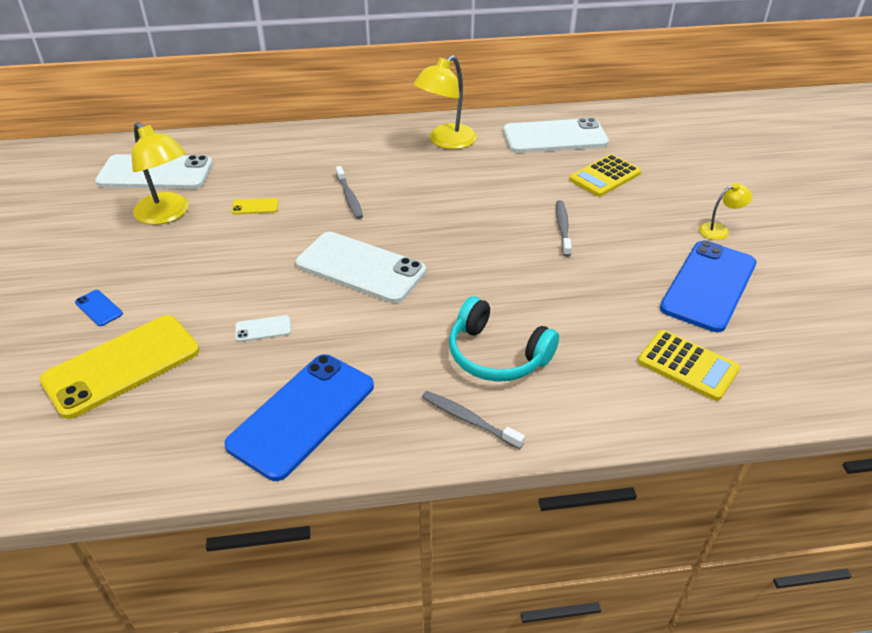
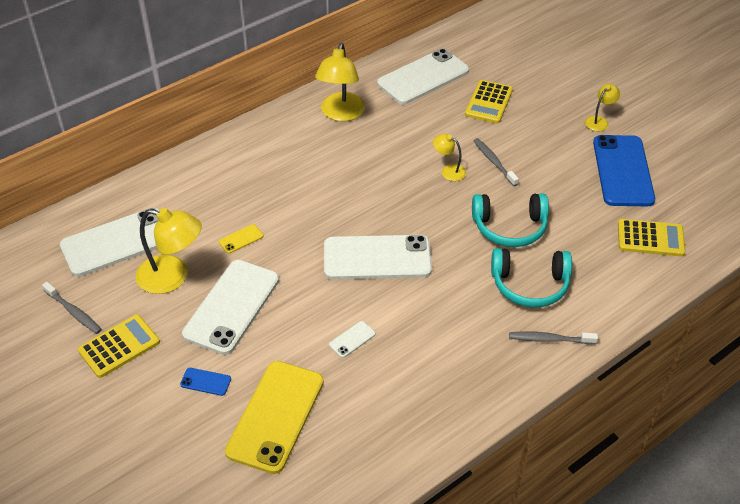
camera: 30 degrees left, 5 degrees up
blue phone [224,354,374,481] -> none
grey toothbrush [336,166,363,219] -> grey toothbrush moved to [42,282,102,334]
none -> yellow calculator [78,314,160,378]
none -> white phone [182,260,279,355]
none -> yellow lamp [433,134,466,181]
none -> turquoise headphones [472,193,549,247]

